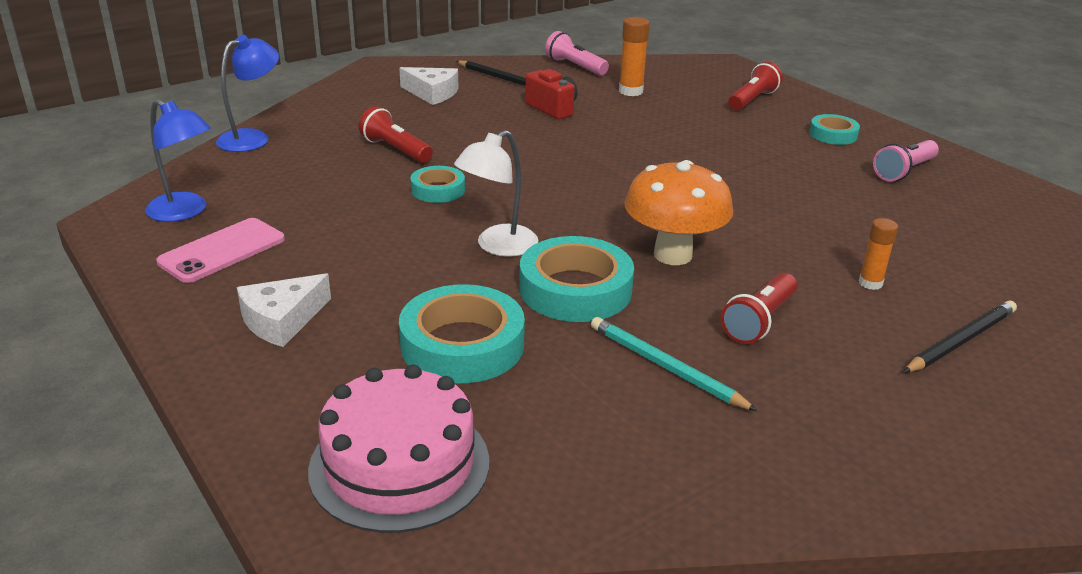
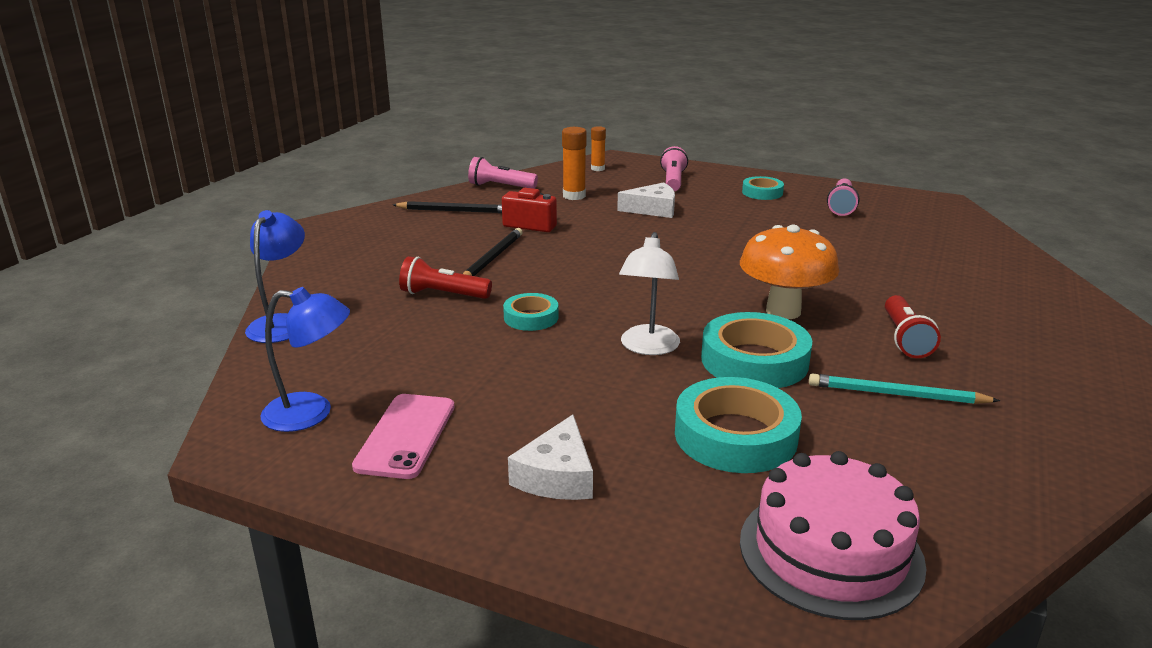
camera: 30 degrees left, 5 degrees down
white cheese [399,67,458,105] -> white cheese moved to [617,182,675,218]
red flashlight [728,62,783,110] -> pink flashlight [660,146,688,191]
orange glue stick [859,218,898,290] -> orange glue stick moved to [591,126,606,171]
black pencil [903,300,1017,373] -> black pencil moved to [463,228,523,276]

